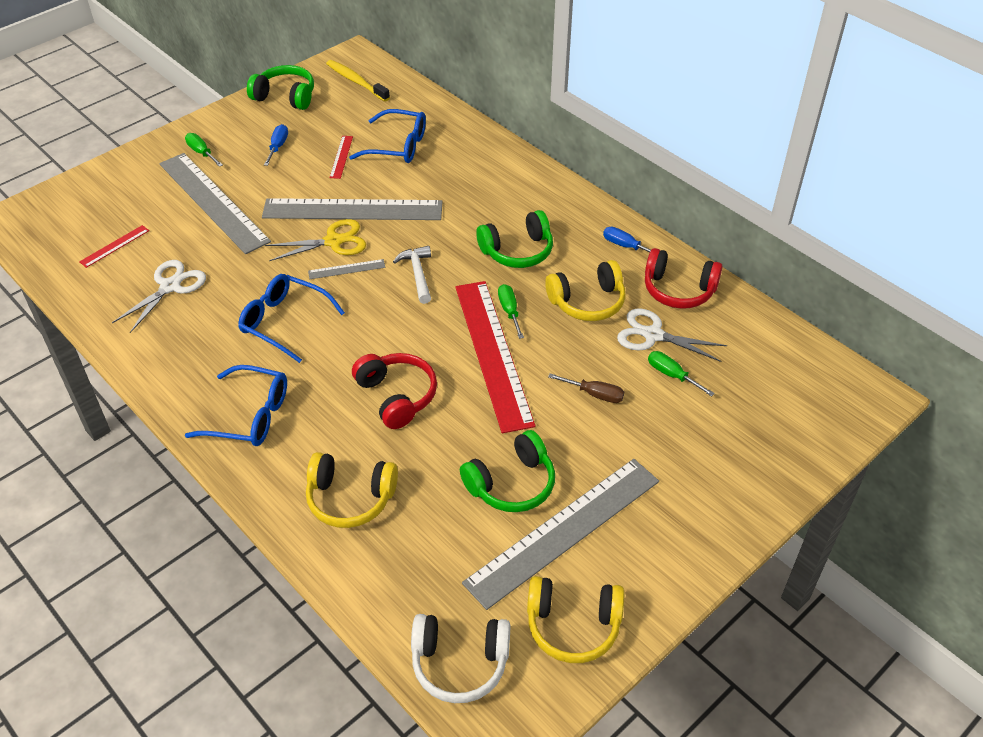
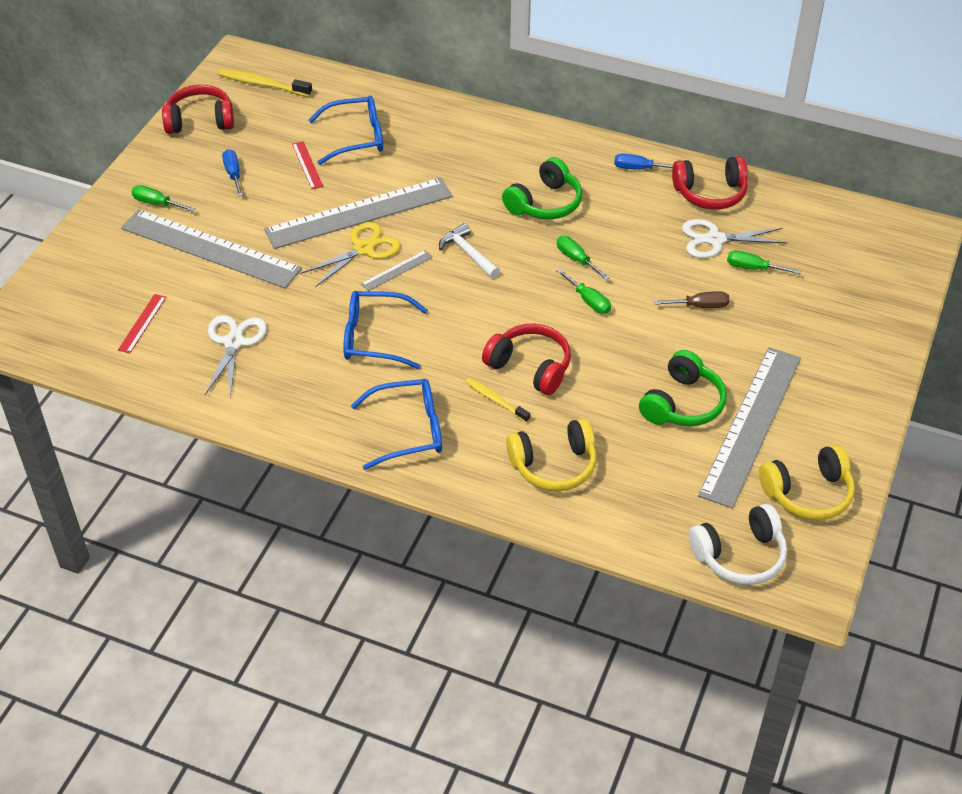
camera: 25 degrees left, 0 degrees up
green headphones [247,65,314,110] -> red headphones [162,85,234,134]
red ruler [455,281,536,433] -> green screwdriver [556,269,611,314]
yellow headphones [545,260,626,321] -> none
none -> yellow toothbrush [465,378,530,423]

